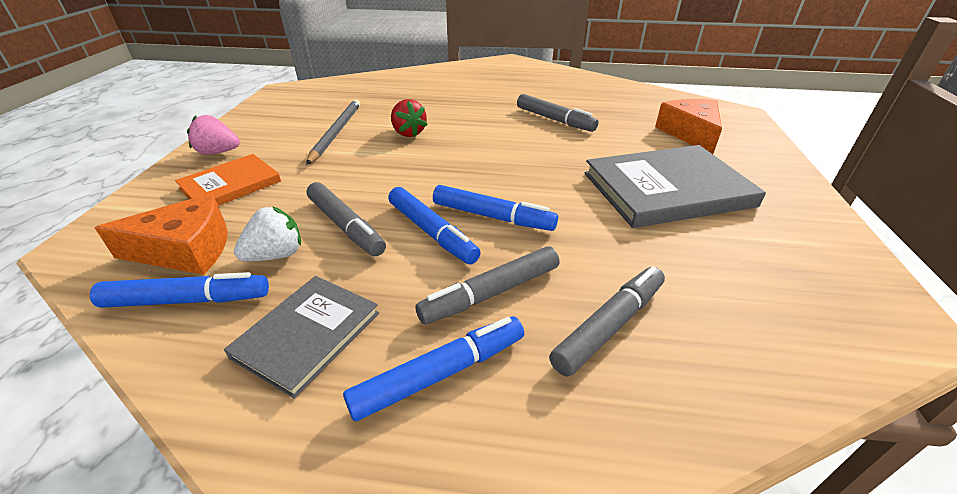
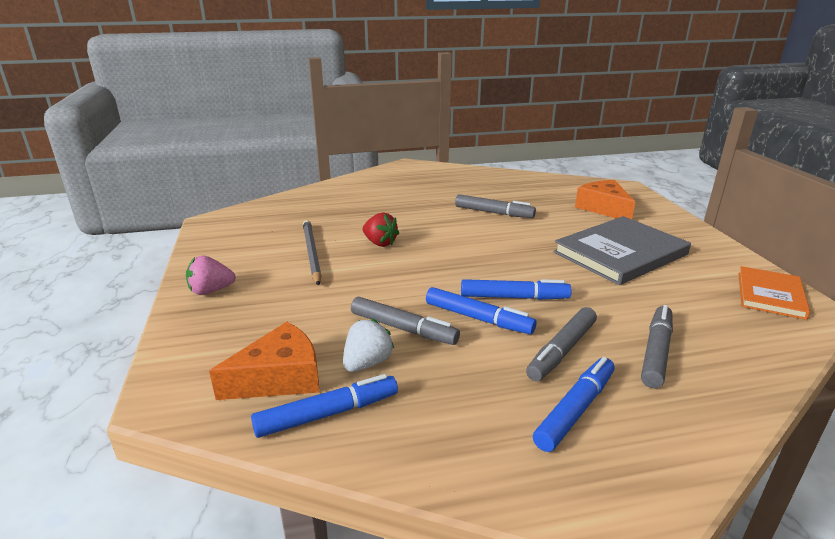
camera: 20 degrees left, 10 degrees down
orange book [175,154,281,206] -> orange book moved to [738,266,810,320]
grey book [224,276,379,399] -> none

